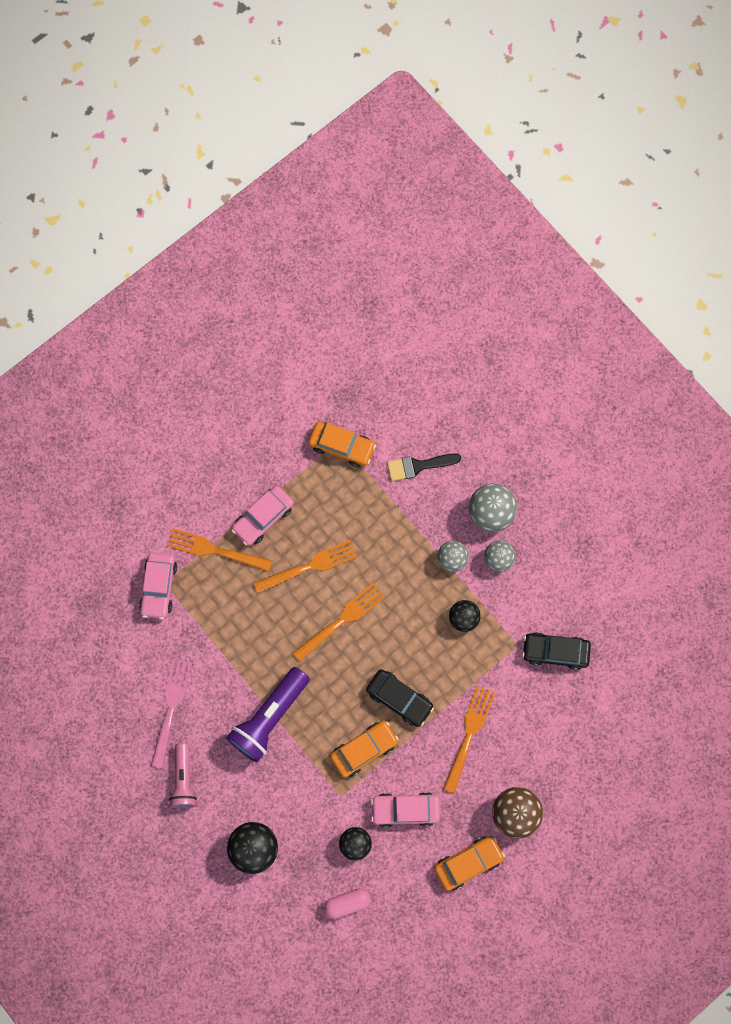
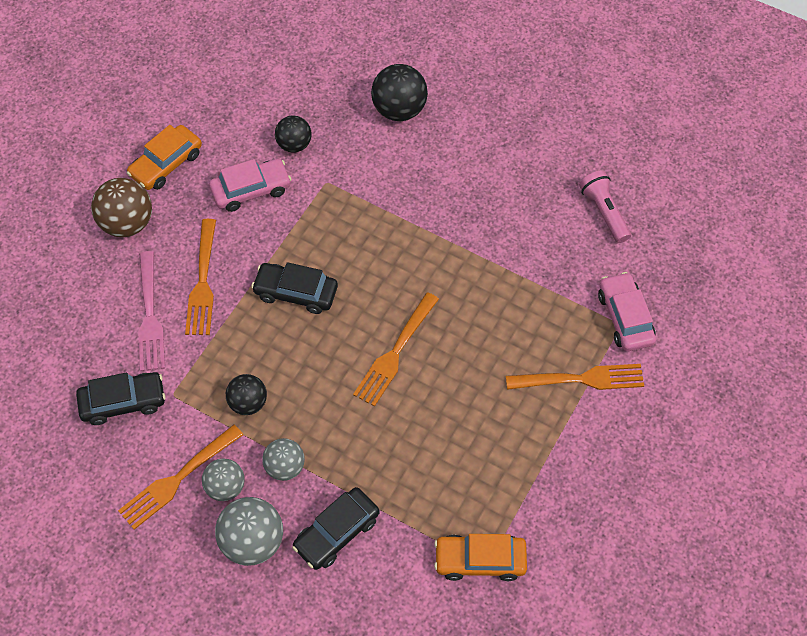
camera: 160 degrees right, 15 degrees down
pink fork [151,659,192,768] -> pink fork moved to [138,251,165,371]
pink flashlight [169,743,197,808] -> pink flashlight moved to [579,170,631,243]
purple flashlight [226,667,310,762] -> none
pink car [231,486,294,546] -> none
orange fork [253,540,358,593] -> orange fork moved to [118,424,243,530]
pink capsule [324,888,371,919] -> none
orange car [330,721,399,778] -> none
black brush [387,453,461,481] -> none
none -> black car [292,487,379,570]

